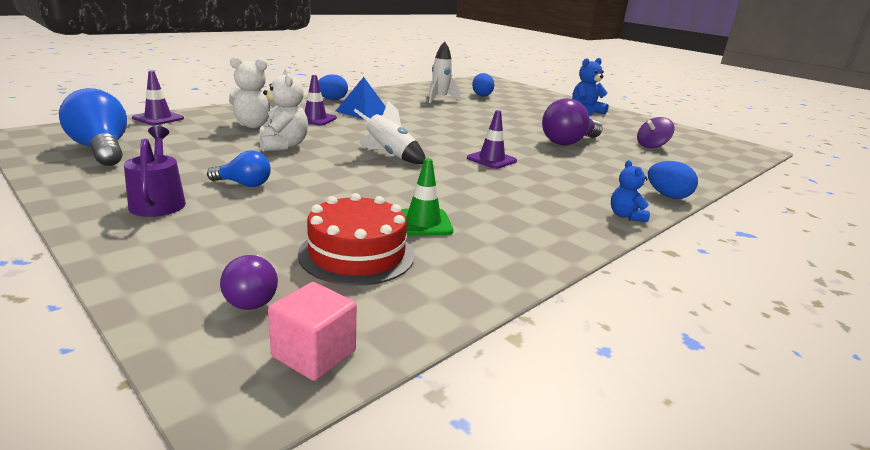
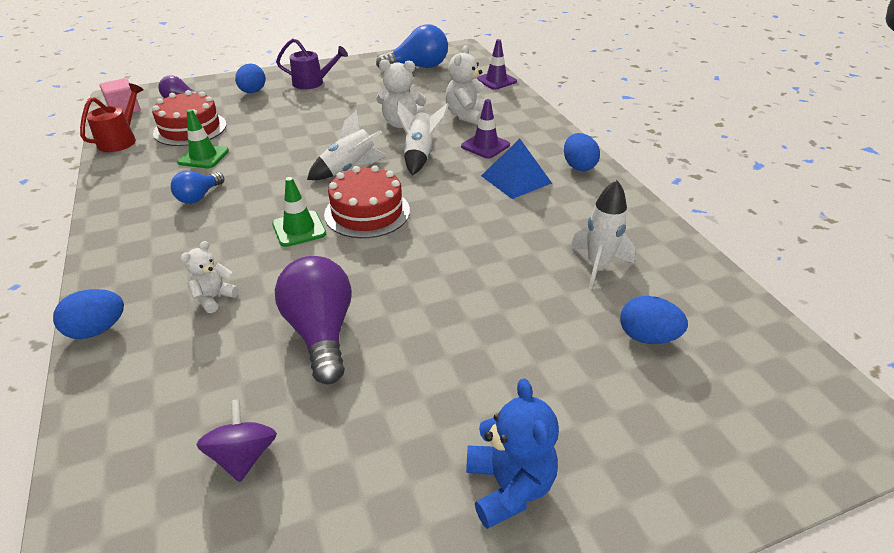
camera: 115 degrees right, 15 degrees up
blue light bulb [207,151,271,187] -> blue light bulb moved to [171,171,224,204]
purple traffic cone [467,110,517,169] -> green traffic cone [272,177,326,247]
blue teddy bear [611,160,650,222] -> none
none -> red watering can [80,83,144,152]
none -> white teddy bear [180,241,239,313]
none -> blue egg [235,64,266,93]
none -> red cake [324,165,410,238]
none -> white rocket [397,101,449,175]

